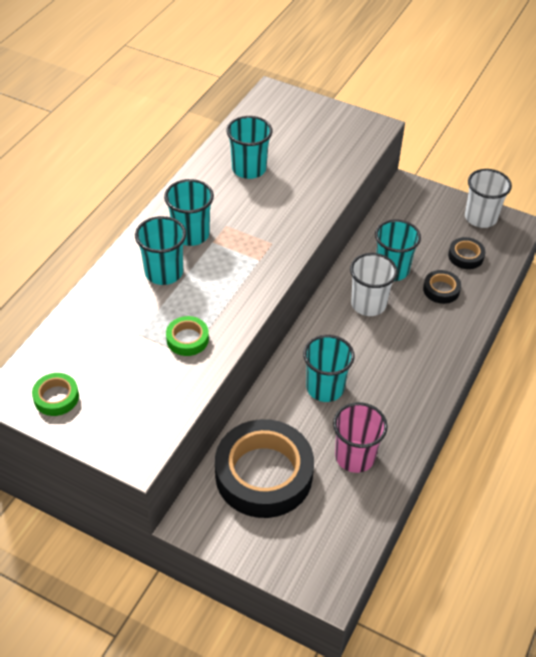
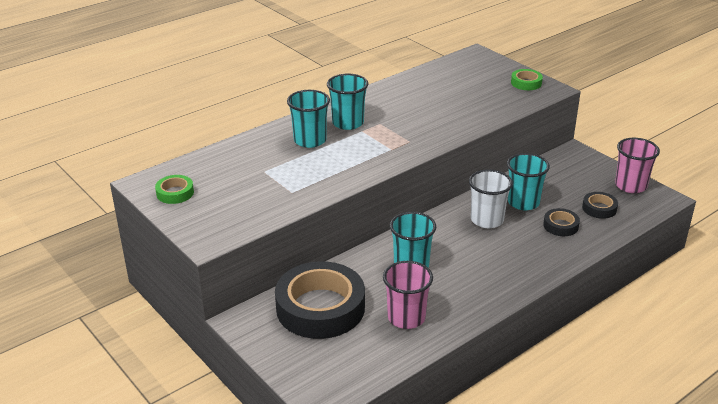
camera: 25 degrees right, 15 degrees down
green tape [166,316,209,356] -> green tape moved to [511,69,543,90]
turquoise cup [226,116,272,179] -> none
white cup [465,169,512,228] -> pink cup [615,138,660,193]

